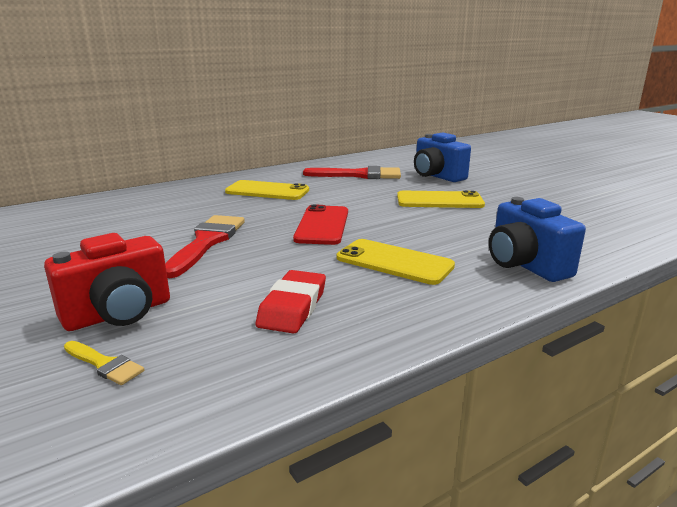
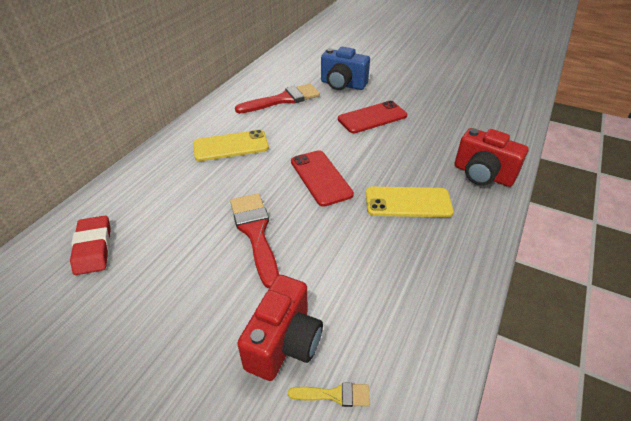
camera: 30 degrees left, 20 degrees up
red eraser [256,270,326,334] -> red eraser moved to [70,216,111,275]
yellow phone [397,191,485,208] -> red phone [338,101,407,133]
blue camera [489,197,586,282] -> red camera [454,128,528,187]

